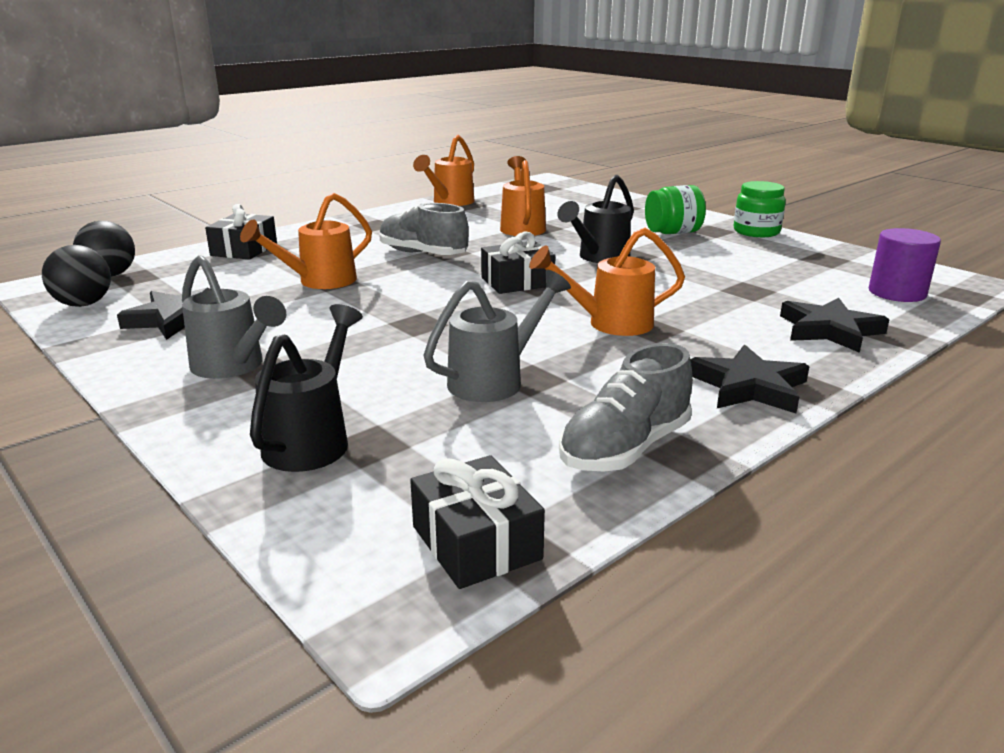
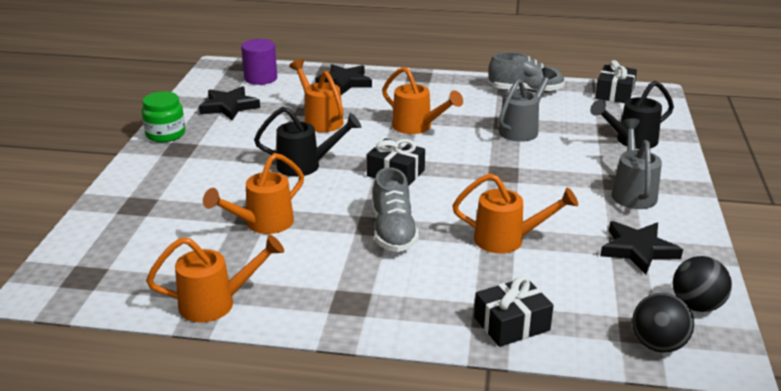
camera: 130 degrees left, 5 degrees up
grey watering can [423,270,571,402] -> grey watering can turned 120 degrees clockwise [498,68,557,142]
green jar [645,185,706,234] -> none
black star [690,345,809,413] -> black star moved to [199,86,260,120]
none -> orange watering can [289,59,344,132]

